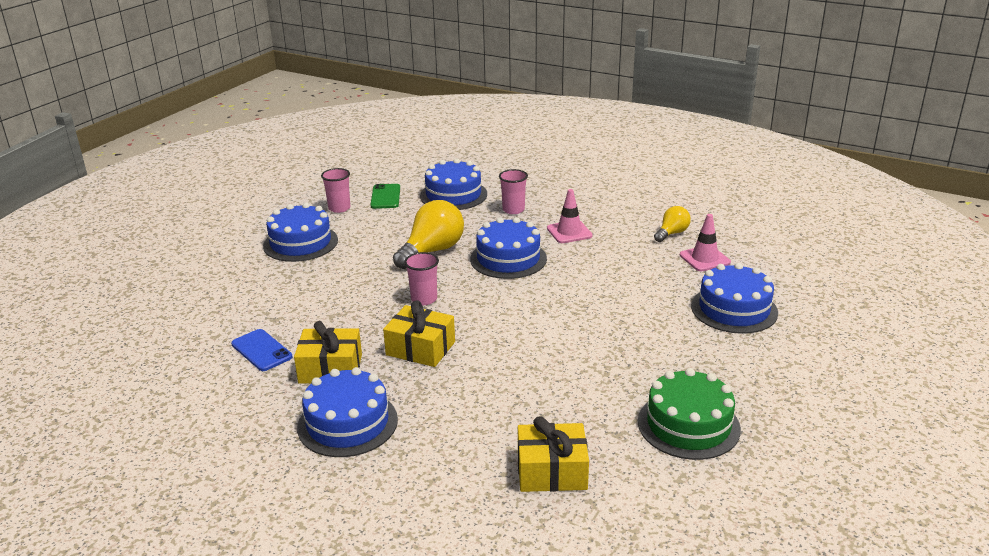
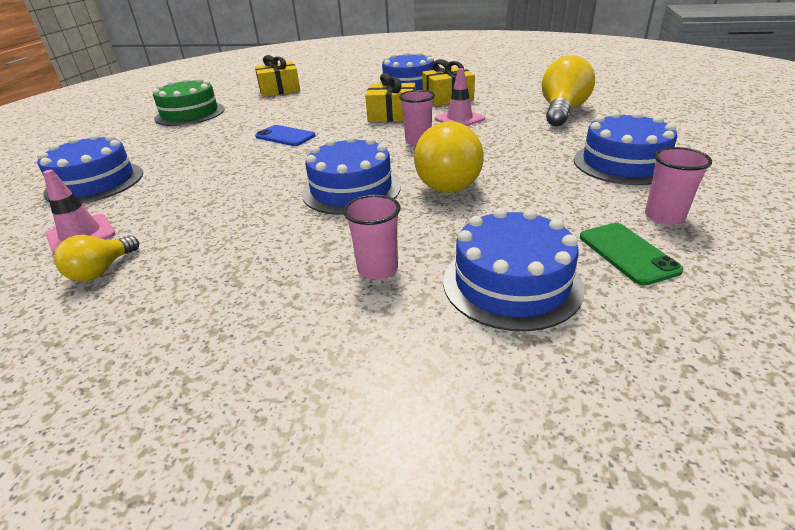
camera: 165 degrees right, 5 degrees up
blue phone [231,329,293,371] -> blue phone moved to [255,125,315,146]
pink traffic cone [547,189,593,243] -> pink traffic cone moved to [435,68,485,126]
none -> yellow light bulb [542,55,595,126]

